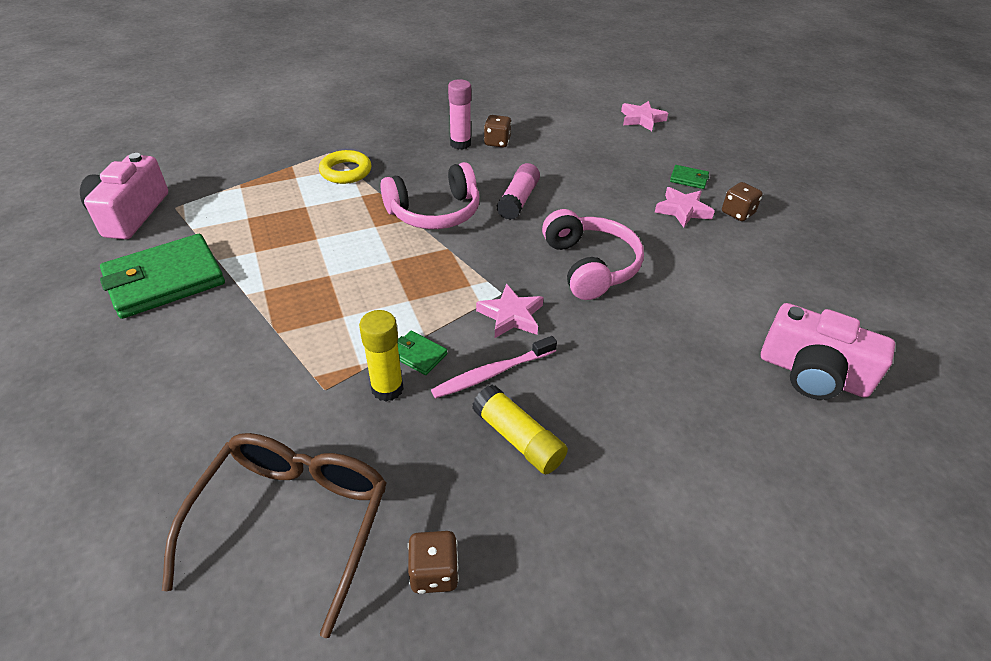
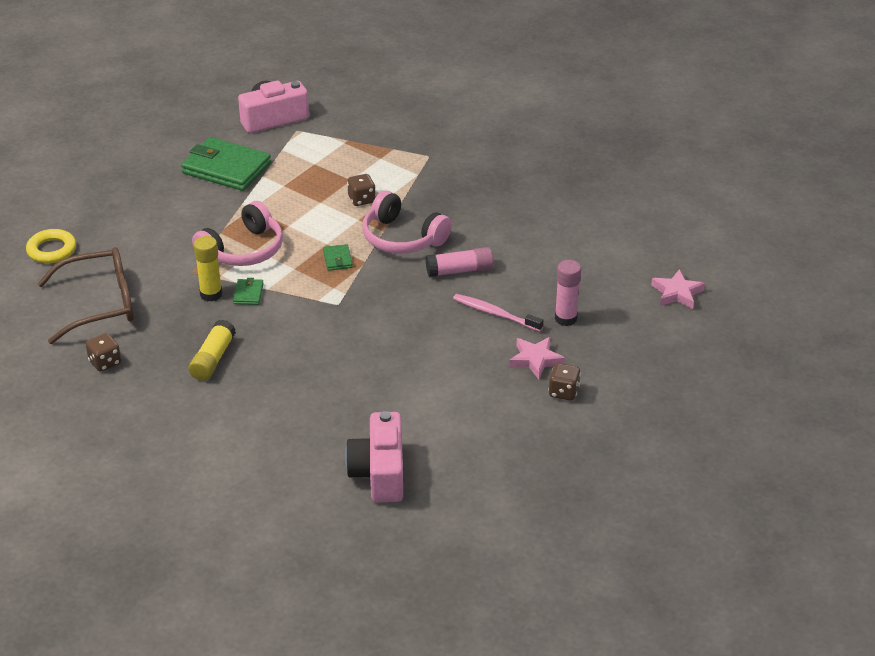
camera: 60 degrees right, 5 degrees down
yellow ring [319,150,372,184] -> yellow ring moved to [26,229,76,263]
pink toothbrush [431,336,557,398] -> pink toothbrush moved to [453,294,543,332]
pink glue stick [448,79,471,150] -> pink glue stick moved to [555,260,581,326]
pink star [476,283,544,338] -> none
brown dice [484,115,512,147] -> brown dice moved to [347,174,376,206]
pink headphones [542,209,644,300] -> pink headphones moved to [192,201,283,266]
green wallet [670,165,709,189] -> green wallet moved to [323,244,353,271]

